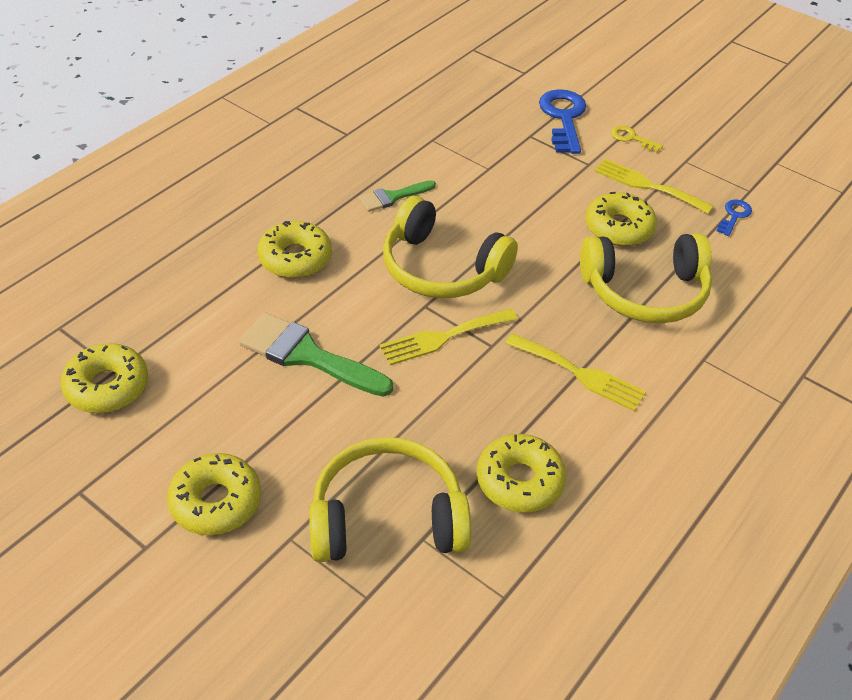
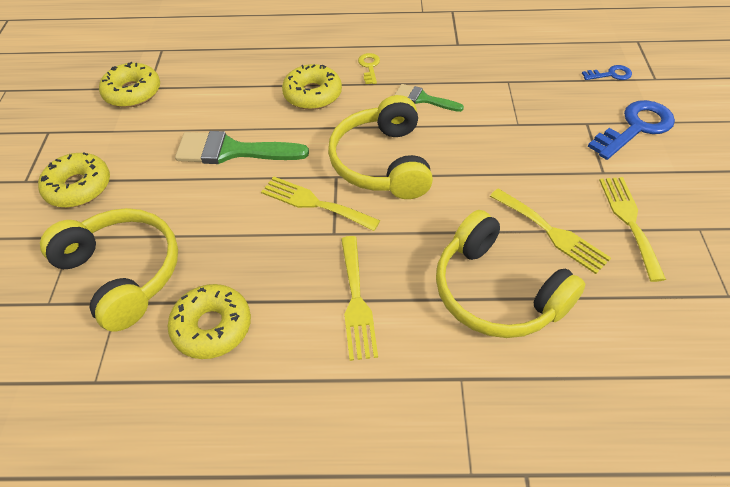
camera: 55 degrees right, 5 degrees up
green brush [239,313,393,397] -> green brush turned 75 degrees counterclockwise [175,131,309,164]
yellow donut [585,192,657,246] -> yellow fork [490,188,611,274]
yellow key [611,126,663,153] -> yellow key moved to [358,53,380,84]
blue key [717,200,752,236] -> blue key moved to [582,65,632,80]

